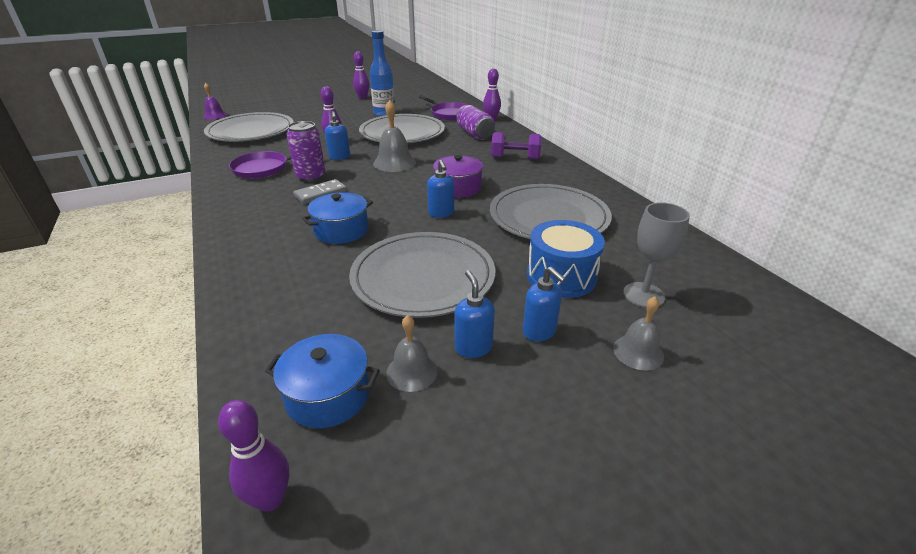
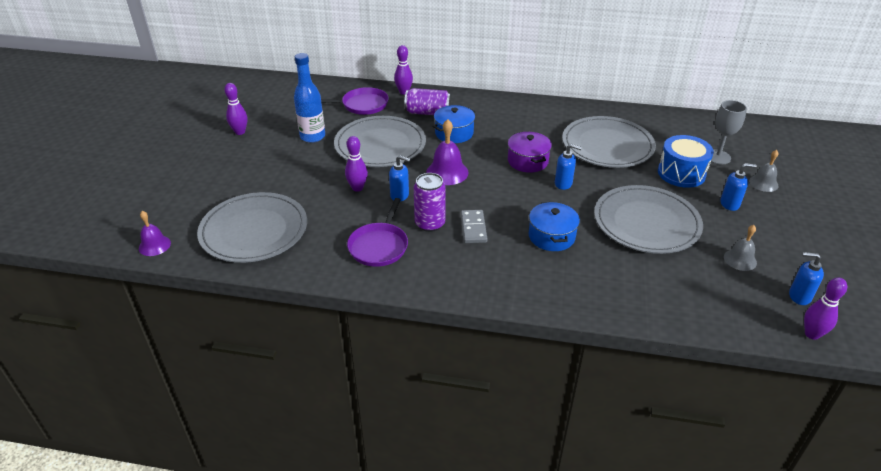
camera: 55 degrees left, 5 degrees up
blue pot [265,334,380,428] -> blue pot moved to [432,105,476,143]
grey bell [373,100,416,172] -> purple bell [426,119,469,185]
blue soap dispenser [454,270,495,358] -> blue soap dispenser moved to [789,252,824,305]
purple dumbbell [491,132,542,160] -> none

